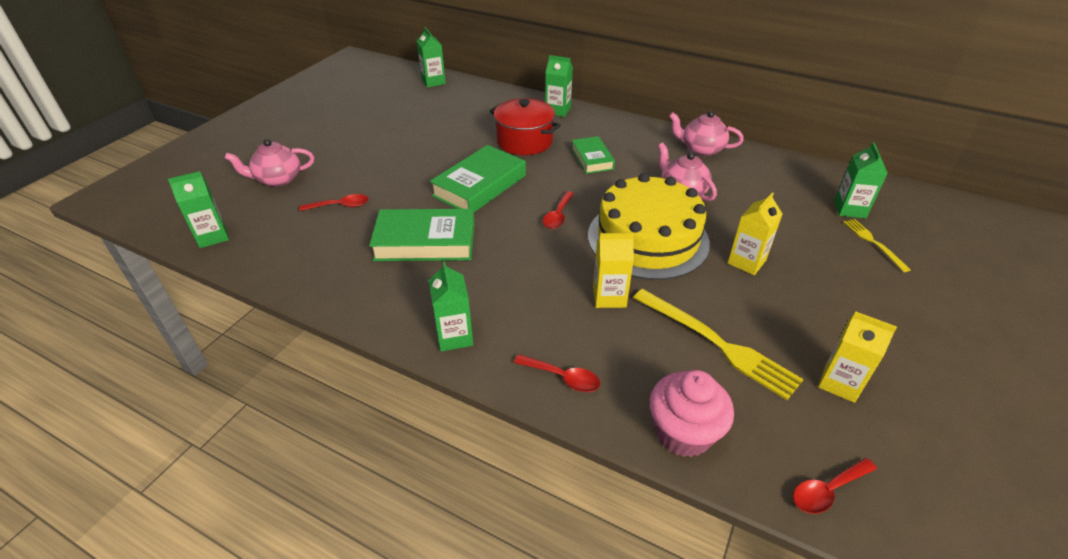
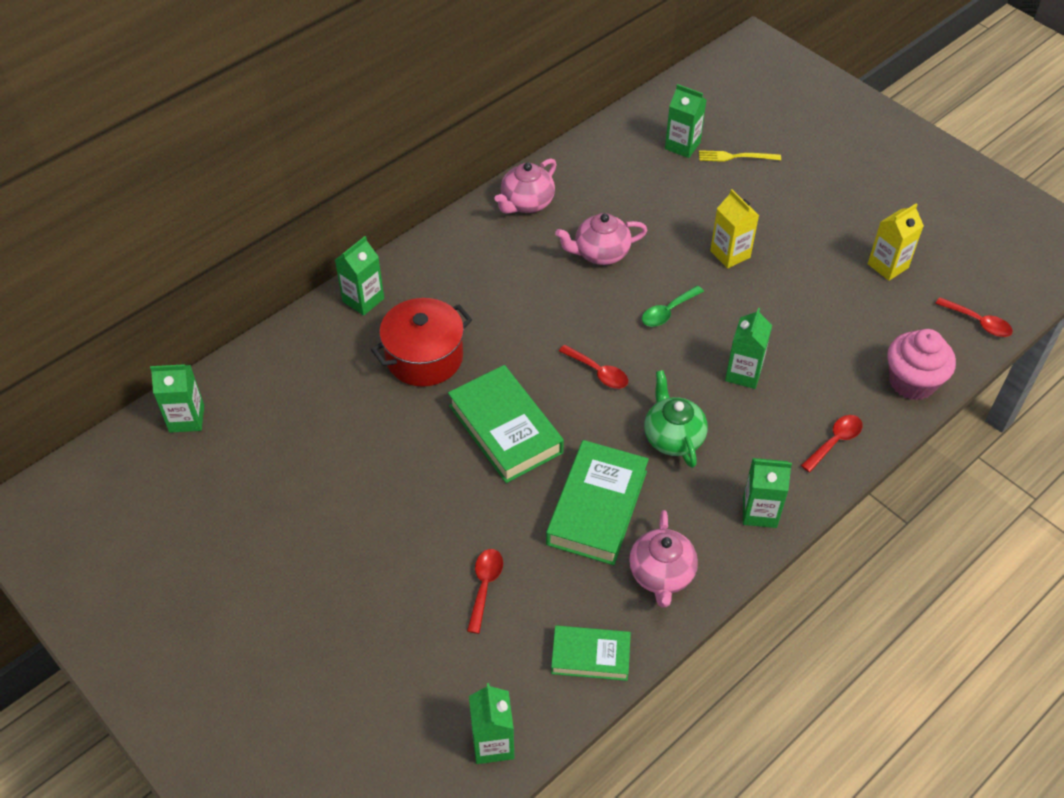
camera: 70 degrees left, 10 degrees up
pink teapot [225,139,314,187] -> pink teapot moved to [629,510,698,608]
green book [571,136,615,174] -> green book moved to [551,625,631,681]
yellow cake [588,173,710,280] -> green spoon [642,285,704,327]
yellow carton [593,233,634,308] -> green carton [725,308,772,389]
yellow fork [633,289,804,400] -> none
red spoon [793,458,877,514] -> red spoon turned 45 degrees counterclockwise [935,297,1013,337]
none -> green teapot [644,370,708,468]

